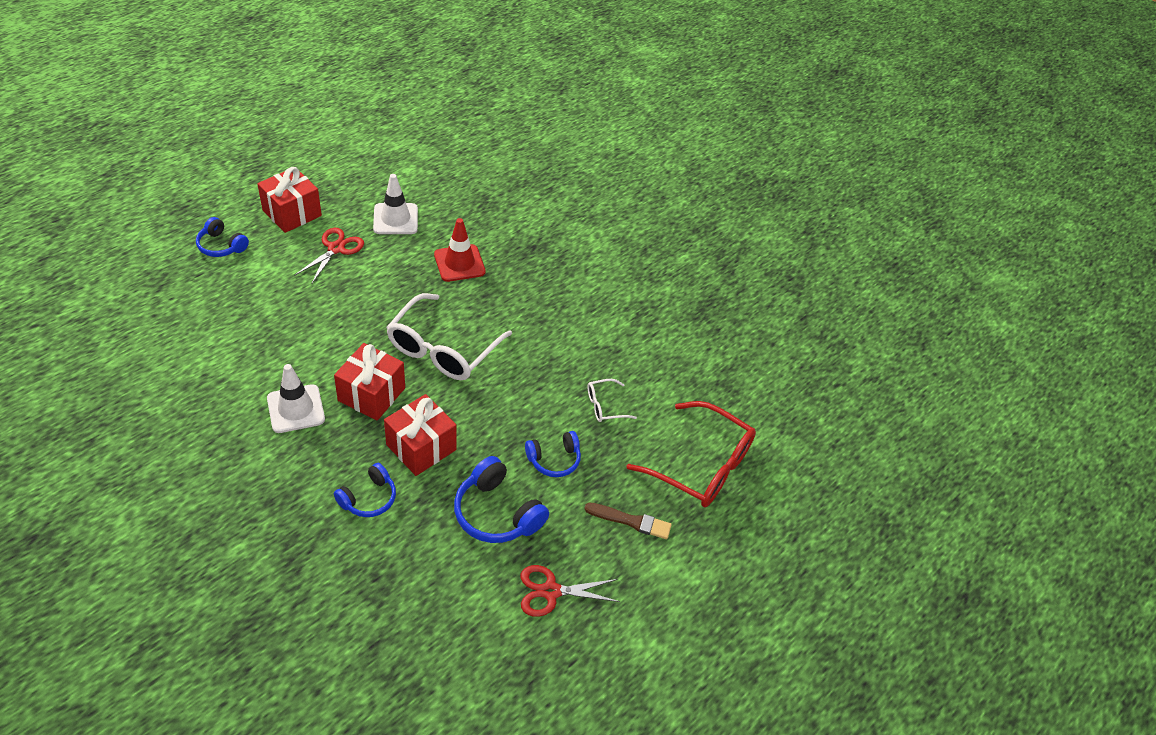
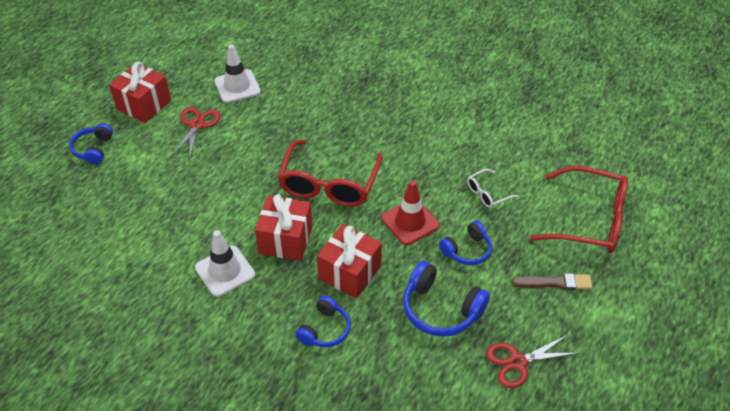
camera: 10 degrees left, 0 degrees up
blue headphones [196,217,249,257] -> blue headphones turned 75 degrees clockwise [69,123,113,164]
white glasses [386,293,512,380] -> red glasses [278,140,383,207]
red traffic cone [434,218,486,282] -> red traffic cone moved to [381,181,440,245]

